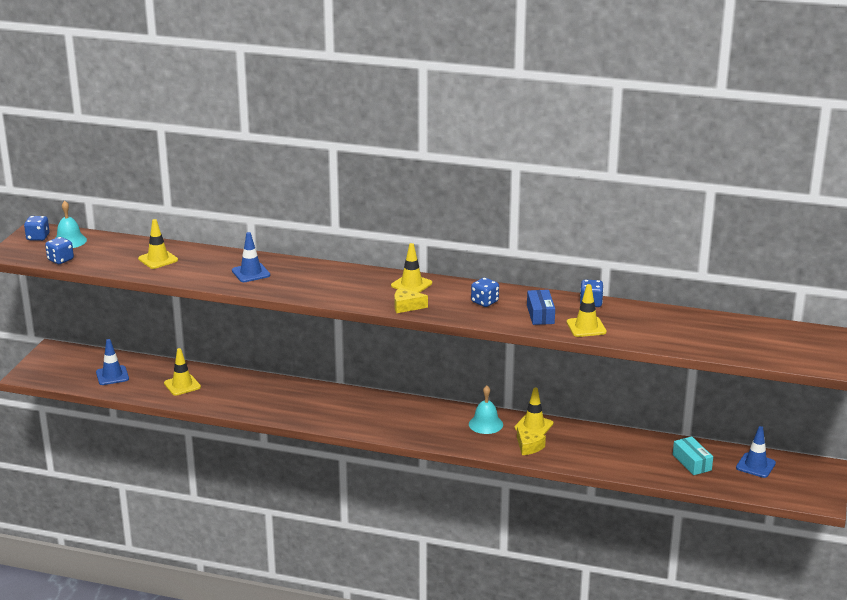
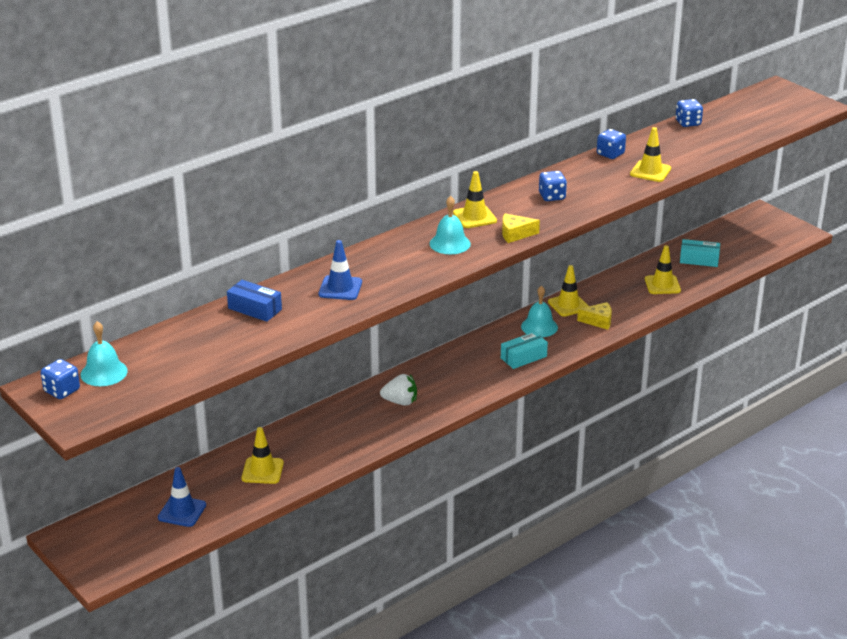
camera: 55 degrees left, 5 degrees up
blue dice [45,237,74,264] -> blue dice moved to [676,99,703,127]
yellow traffic cone [138,219,178,269] -> yellow traffic cone moved to [645,245,681,294]
yellow cheese [394,288,428,313] -> yellow cheese turned 45 degrees clockwise [502,213,540,243]
blue box [527,290,555,325] -> blue box moved to [227,280,282,322]
blue traffic cone [736,426,776,478] -> none
none -> white strawberry [380,374,417,406]
none -> turquoise bell [430,196,471,254]
none -> turquoise box [501,332,548,369]

